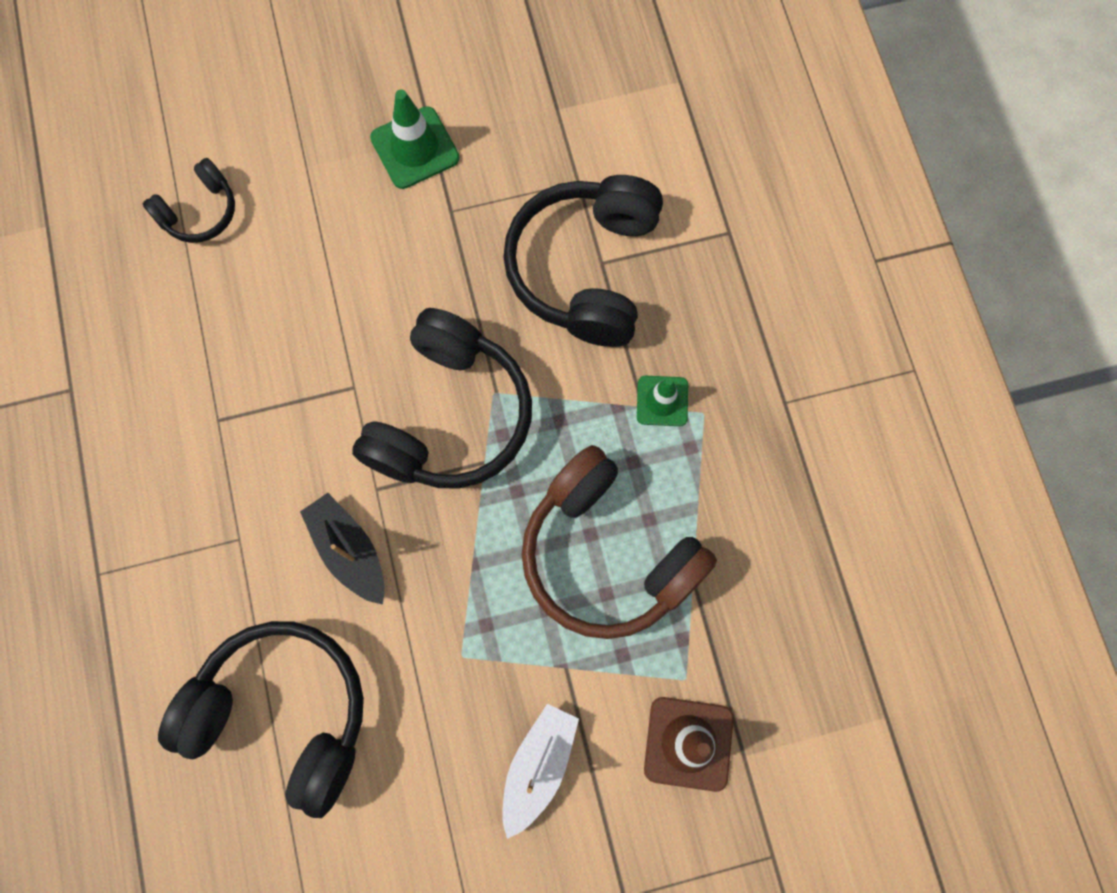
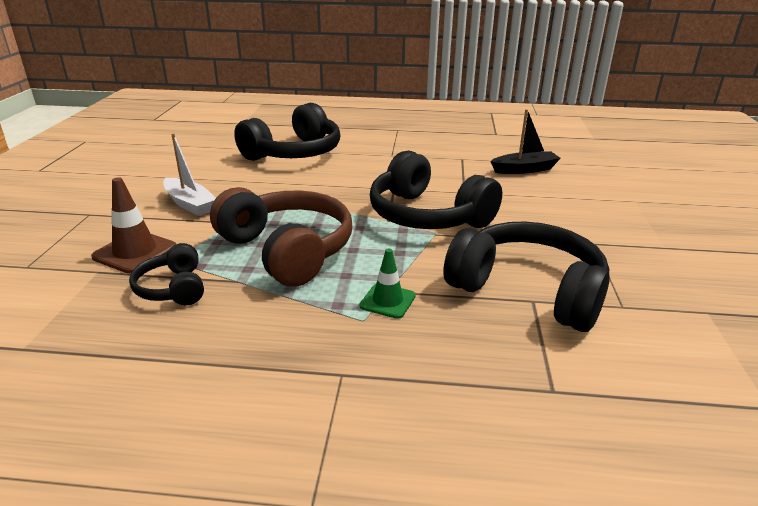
camera: 110 degrees right, 45 degrees down
black headphones [143,158,235,243] -> black headphones moved to [129,243,204,305]
black boat [300,493,385,605] -> black boat moved to [490,109,561,174]
green traffic cone [370,89,460,189] -> none
brown headphones [522,445,717,639] -> brown headphones turned 75 degrees clockwise [210,187,352,287]

